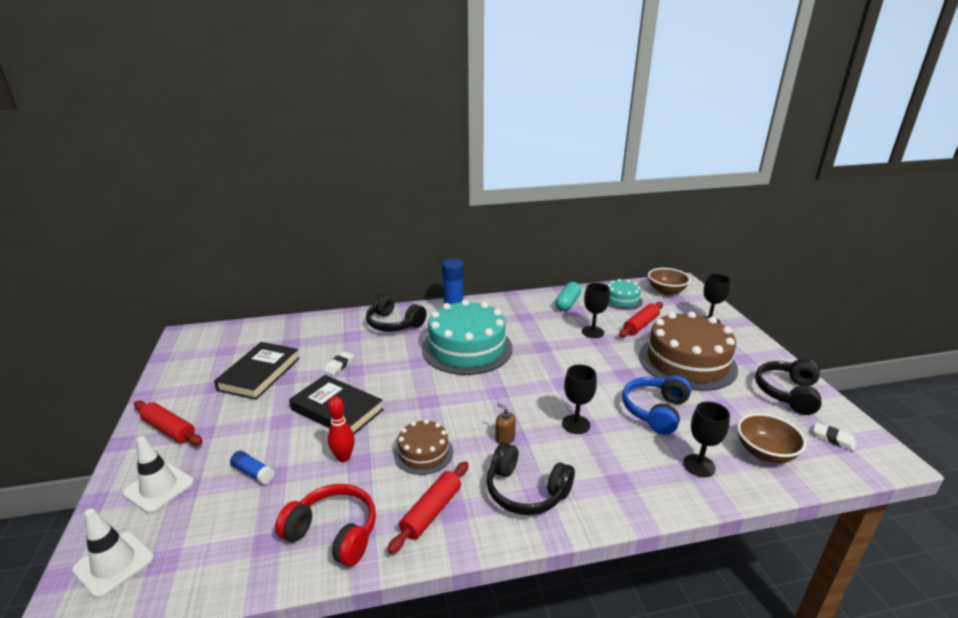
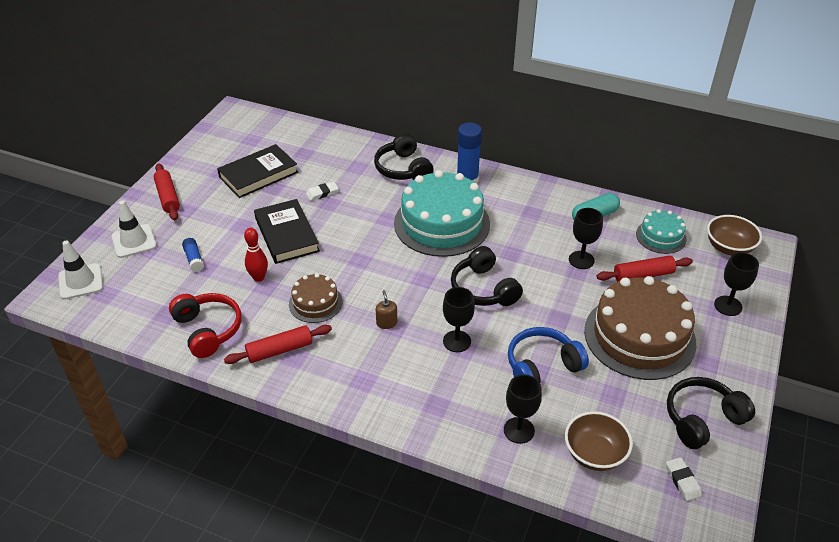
camera: 35 degrees right, 15 degrees up
black headphones [487,442,575,515] -> black headphones moved to [451,246,523,306]

